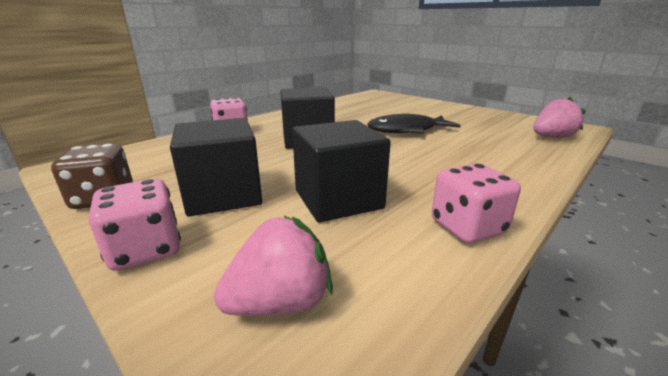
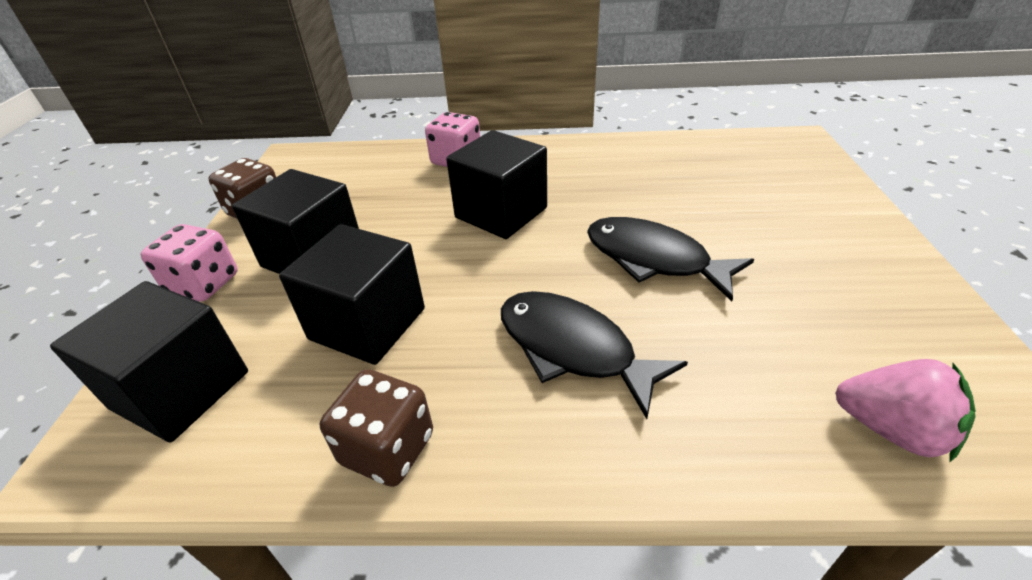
camera: 50 degrees right, 15 degrees up
pink strawberry [214,215,333,316] -> black cube [50,281,248,442]
pink dice [431,163,521,243] -> brown dice [320,369,433,487]
none -> black fish [501,291,688,419]

